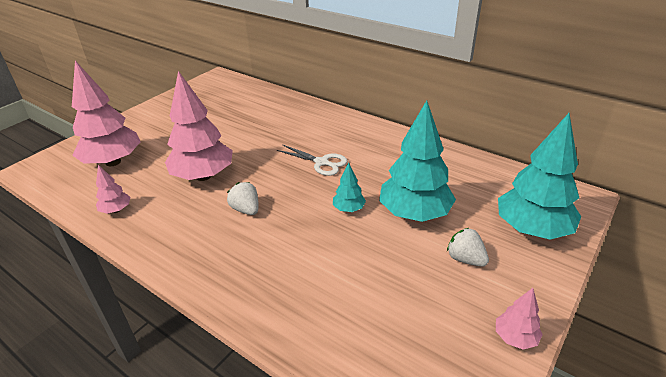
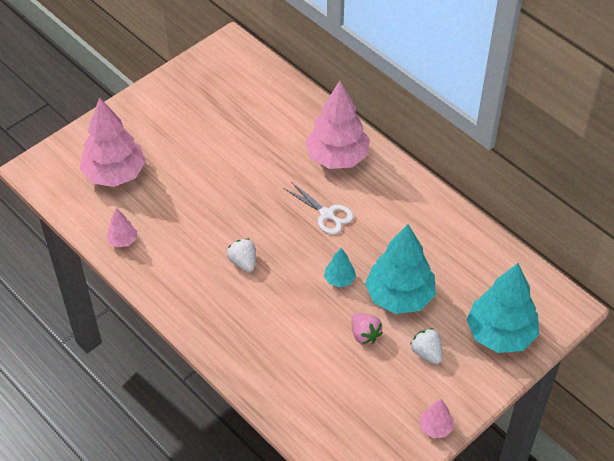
camera: 10 degrees right, 15 degrees up
pink tree [165,71,233,181] -> pink tree moved to [305,81,370,169]
none -> pink strawberry [351,314,383,345]

